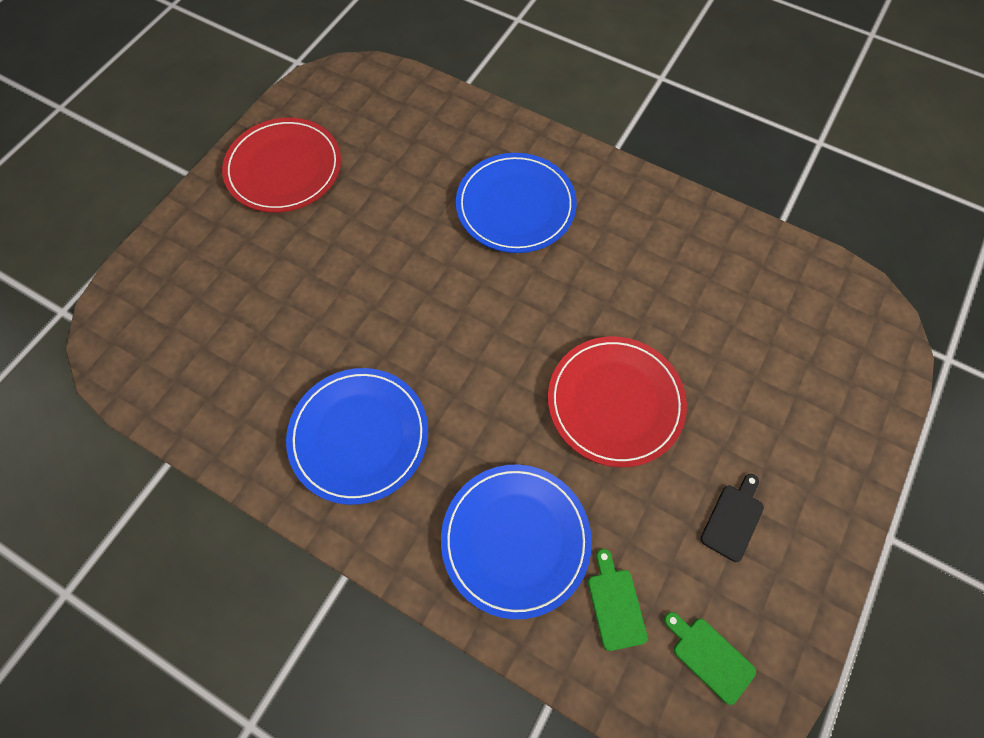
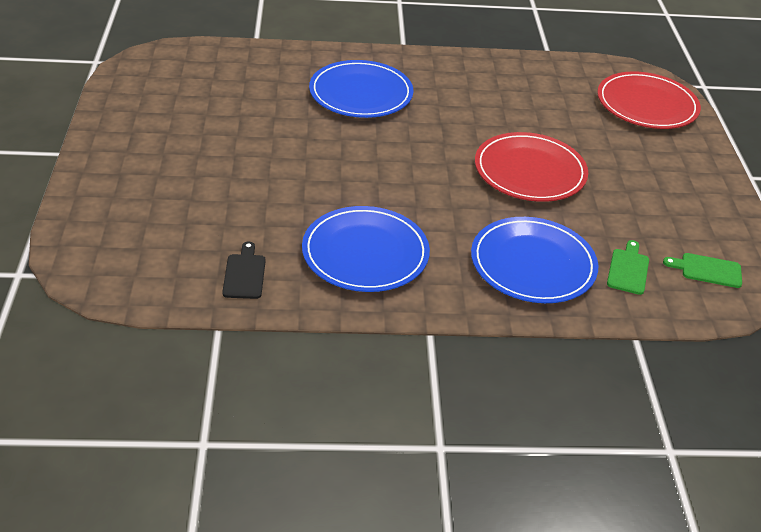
camera: 35 degrees left, 25 degrees down
red plate [222,118,341,213] -> red plate moved to [597,72,701,129]
green cutting board [588,549,648,651] -> green cutting board turned 60 degrees clockwise [607,240,649,295]
black cutting board [701,474,764,562] -> black cutting board moved to [222,241,266,299]

